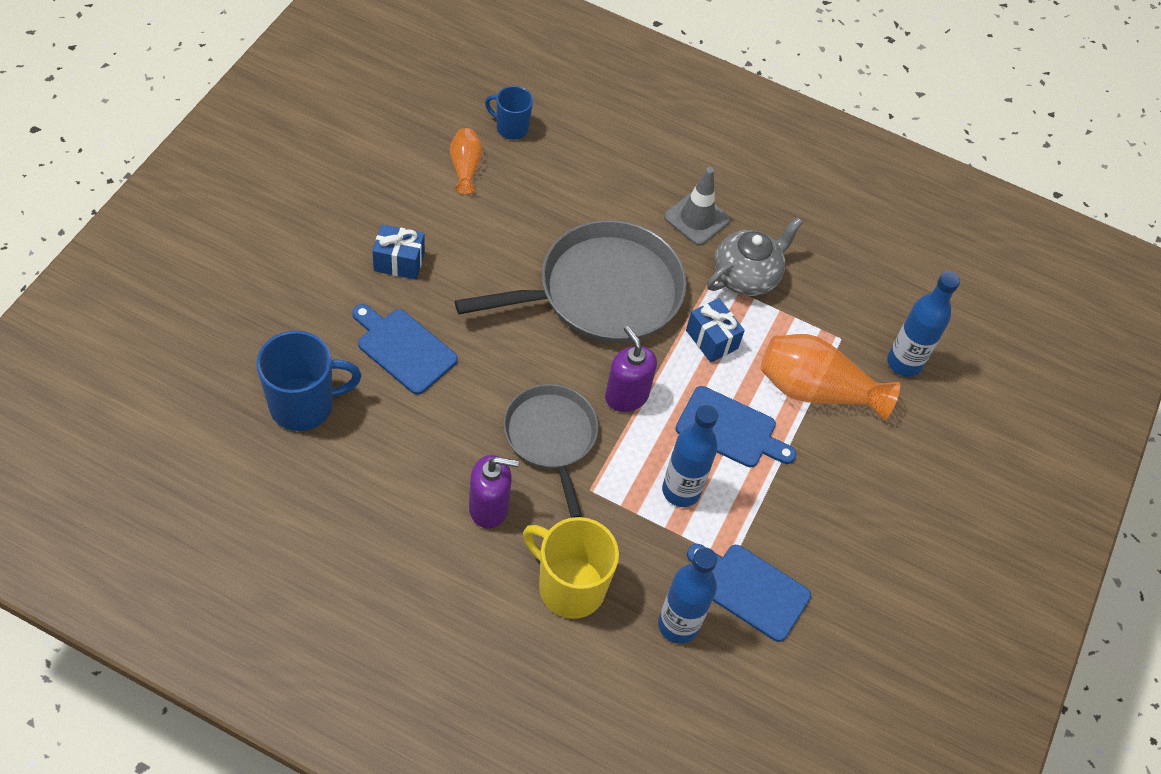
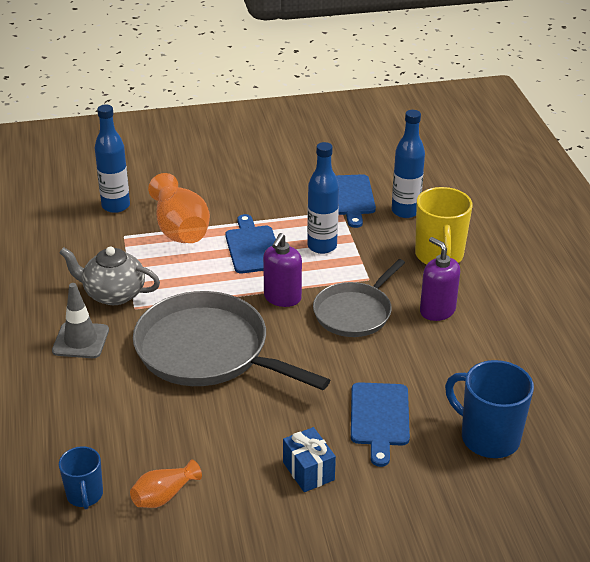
camera: 120 degrees left, 20 degrees down
blue gift [686,298,745,363] -> none

